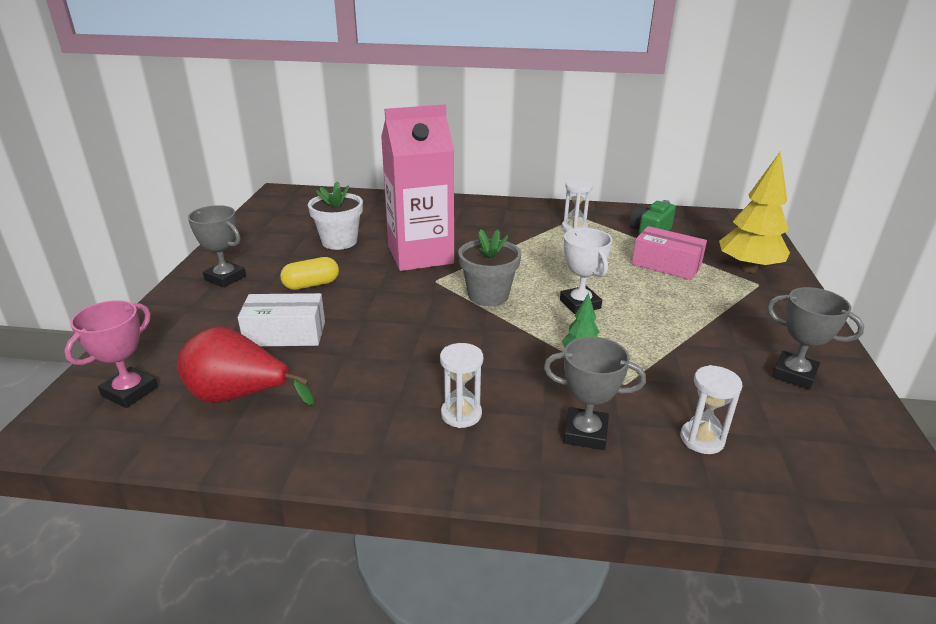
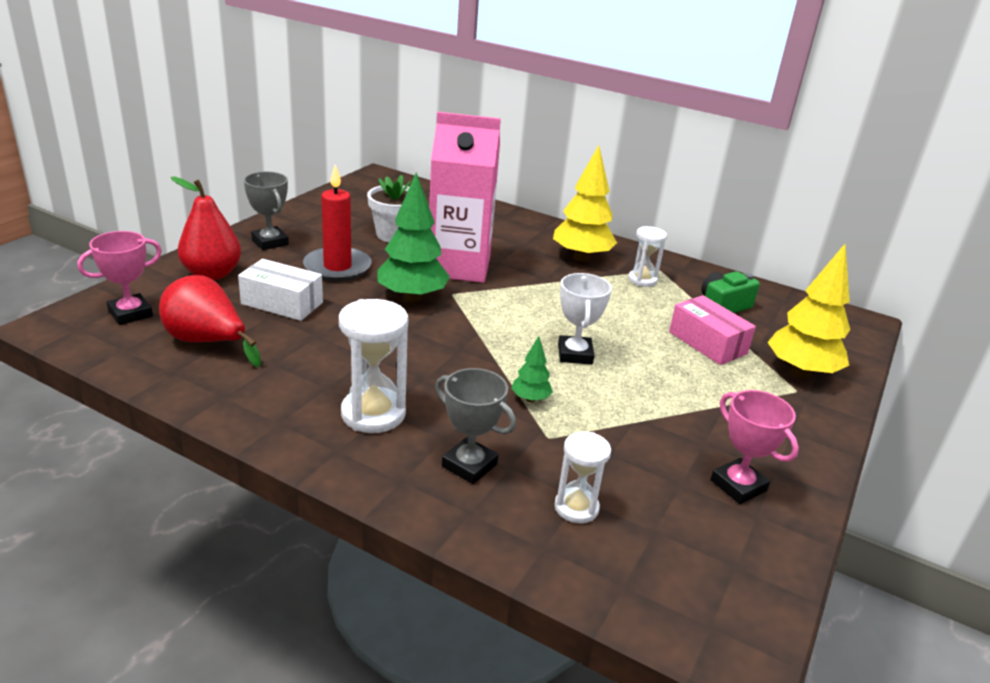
camera: 20 degrees right, 0 degrees up
yellow capsule [280,257,339,290] -> red candle [303,165,372,281]
white hourglass [440,343,483,428] -> white hourglass [339,299,408,433], size x1.61
grey flower pot [458,229,521,306] -> none
grey trophy [767,287,864,390] -> pink trophy [710,390,799,504]
none -> red pear [171,177,241,280]
none -> green tree [377,172,450,302]
none -> yellow tree [553,145,617,261]

